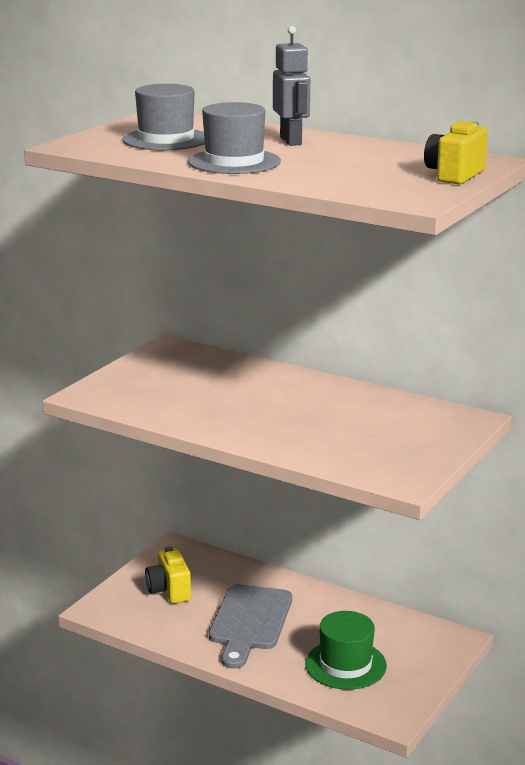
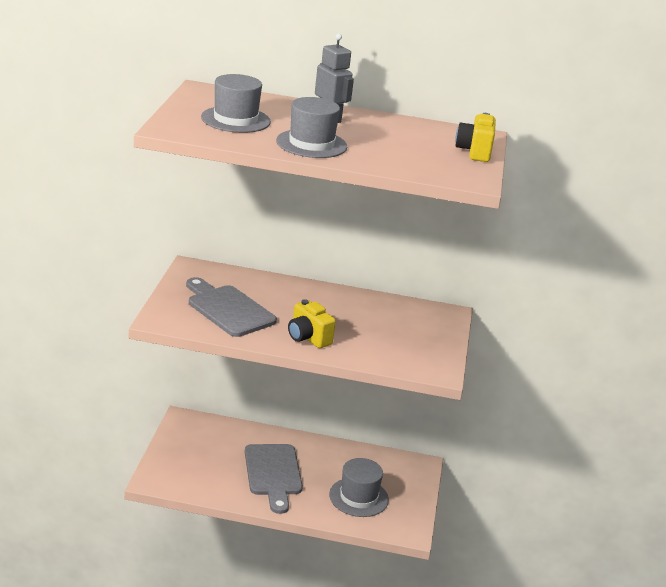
camera: 25 degrees left, 5 degrees up
yellow camera [145,546,191,604] -> yellow camera moved to [288,299,336,348]
green hat [305,611,387,690] -> grey hat [329,458,389,517]
none -> grey cutting board [186,277,277,337]

